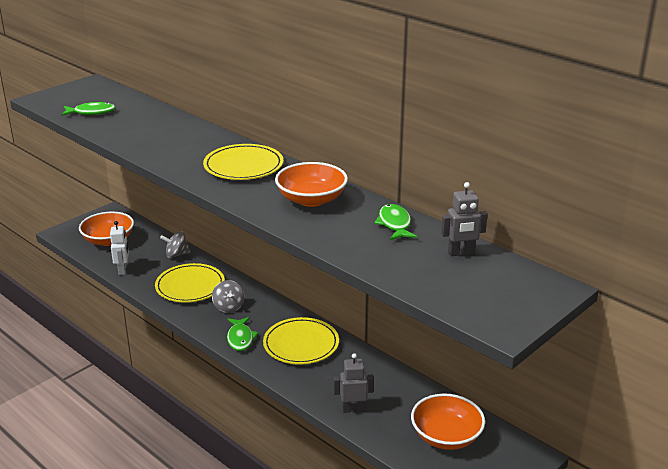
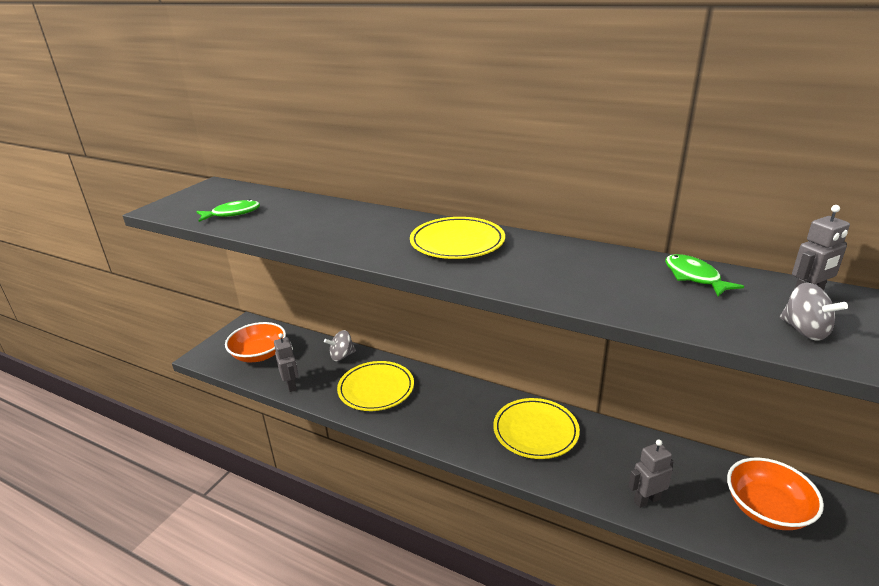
camera: 15 degrees left, 0 degrees up
white robot [110,221,129,275] -> grey robot [274,333,299,392]
grey spinning top [212,280,244,313] -> grey spinning top moved to [780,283,848,341]
green fish [227,317,259,351] -> none
orange bowl [275,162,348,207] -> none

